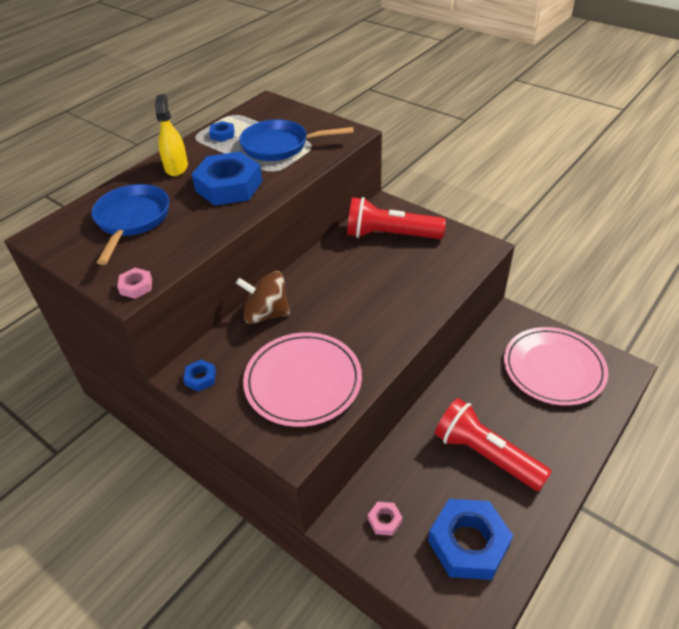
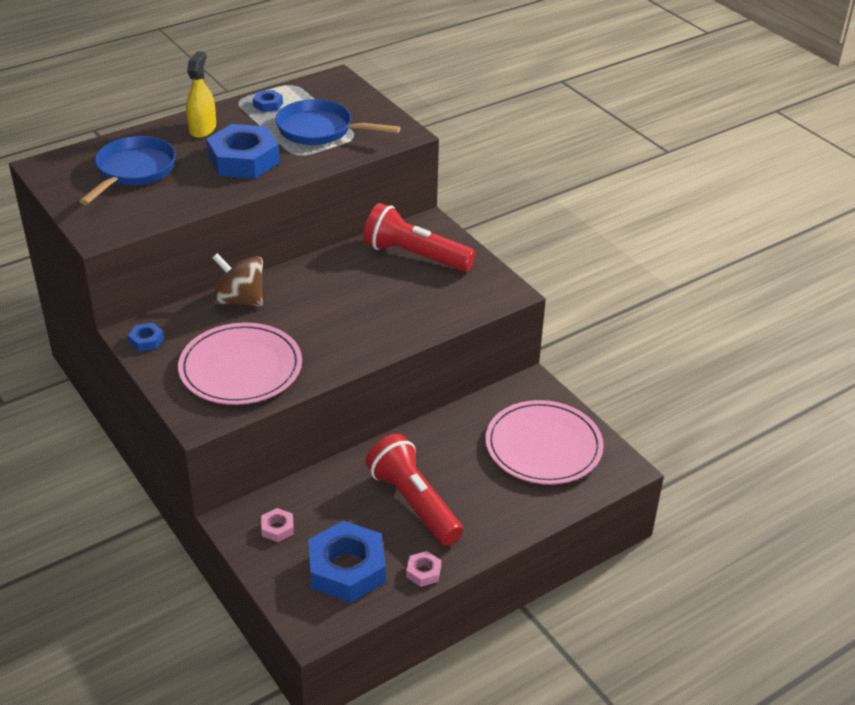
camera: 15 degrees right, 5 degrees down
pink nut [117,268,152,299] -> pink nut moved to [406,551,441,587]

